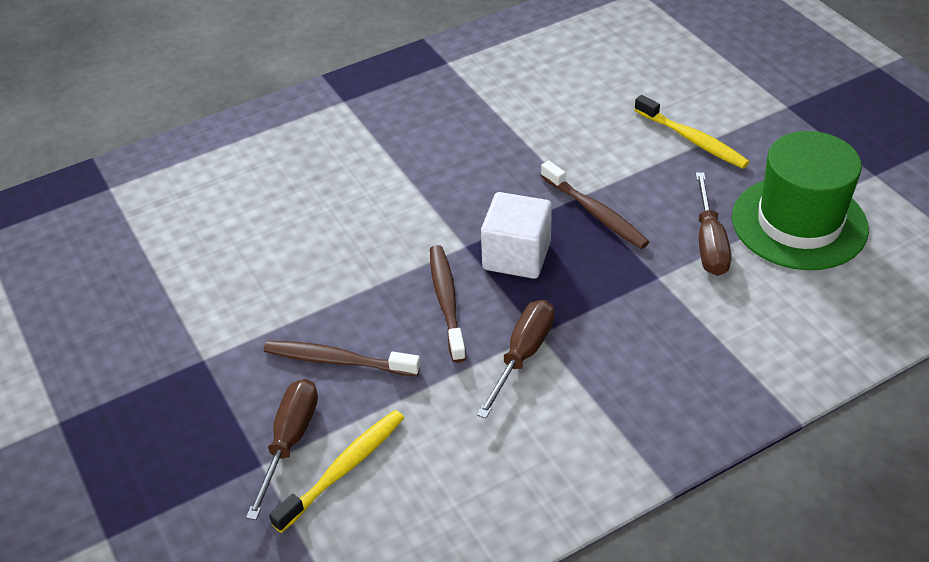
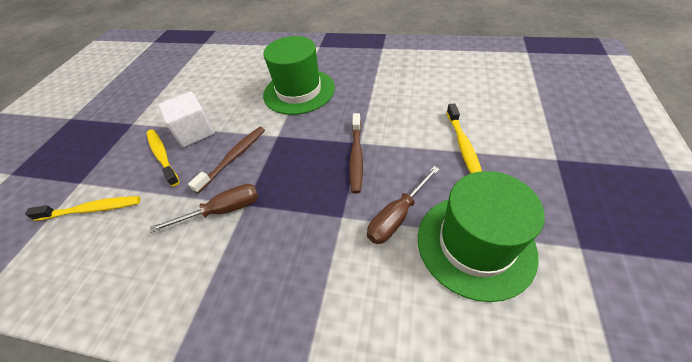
camera: 45 degrees right, 5 degrees up
brown screwdriver [246,379,318,520] -> none
brown toothbrush [264,341,421,376] -> yellow toothbrush [147,129,180,187]
white cube [481,192,552,279] -> white cube moved to [158,92,215,147]
none -> green hat [263,36,335,115]

